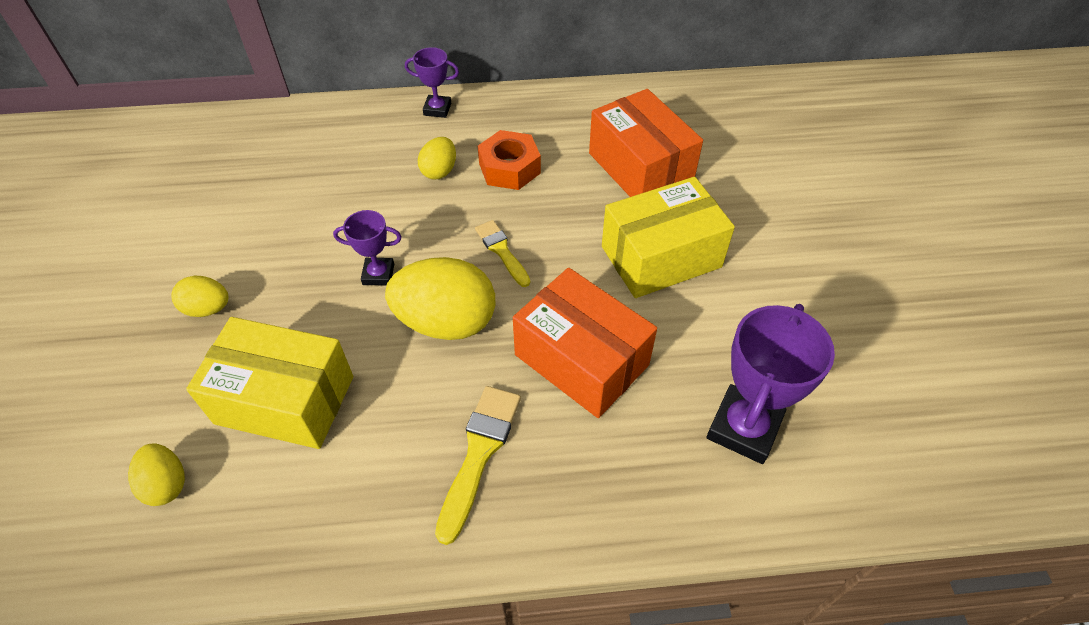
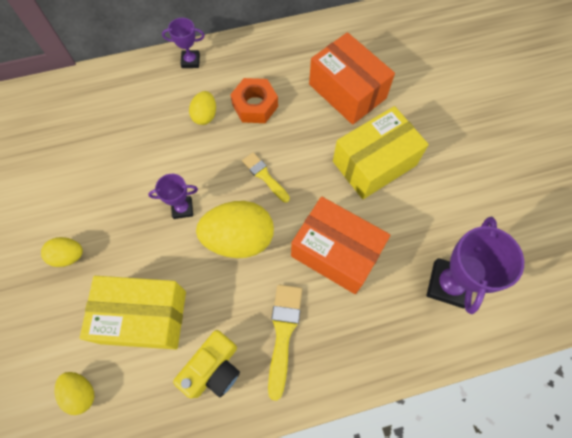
camera: 10 degrees left, 15 degrees up
none -> yellow camera [173,330,240,398]

